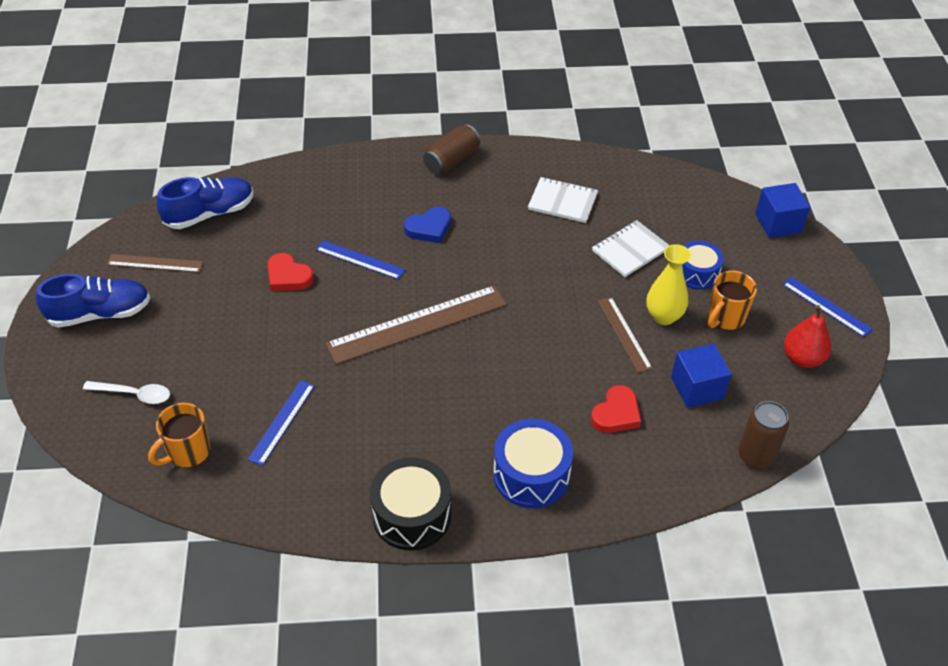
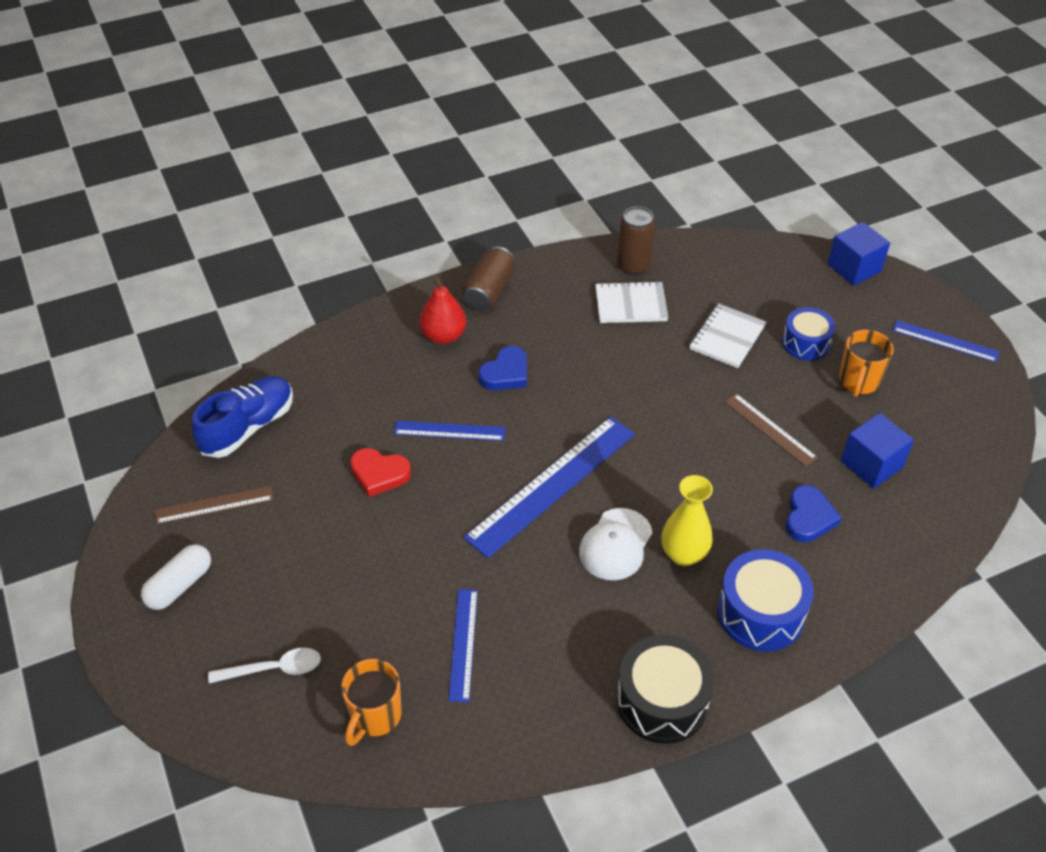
camera: 20 degrees left, 0 degrees up
blue shoe [36,274,150,328] -> white capsule [141,544,211,610]
brown ruler [326,285,507,364] -> blue ruler [464,417,635,558]
red heart [591,385,641,433] -> blue heart [785,485,842,542]
yellow vase [646,244,691,325] -> yellow vase moved to [662,475,713,566]
brown can [738,401,789,469] -> brown can moved to [617,206,655,275]
red pear [784,305,831,368] -> red pear moved to [419,276,466,344]
none -> white cap [579,508,653,580]

